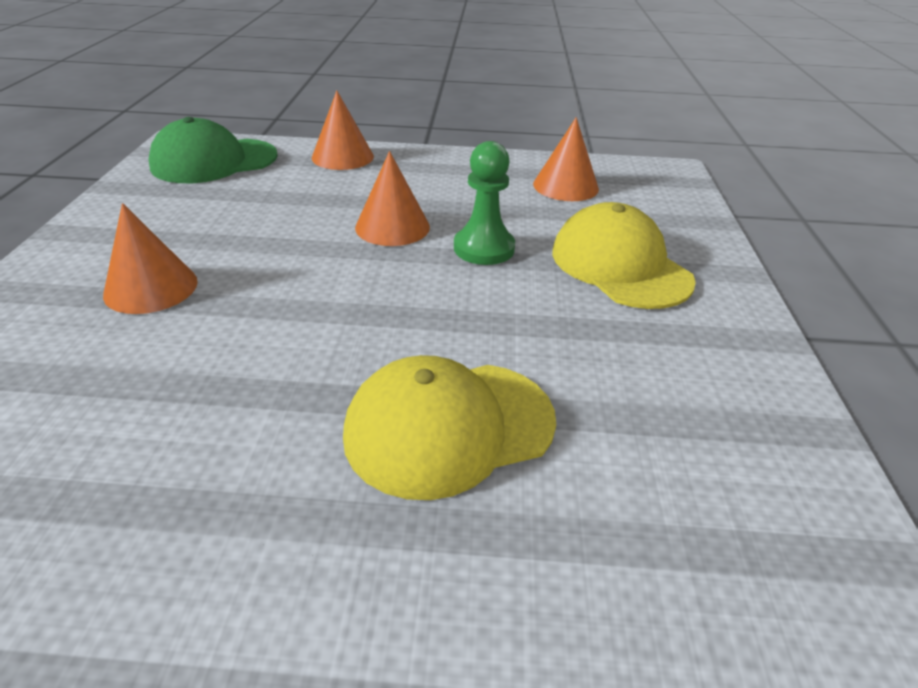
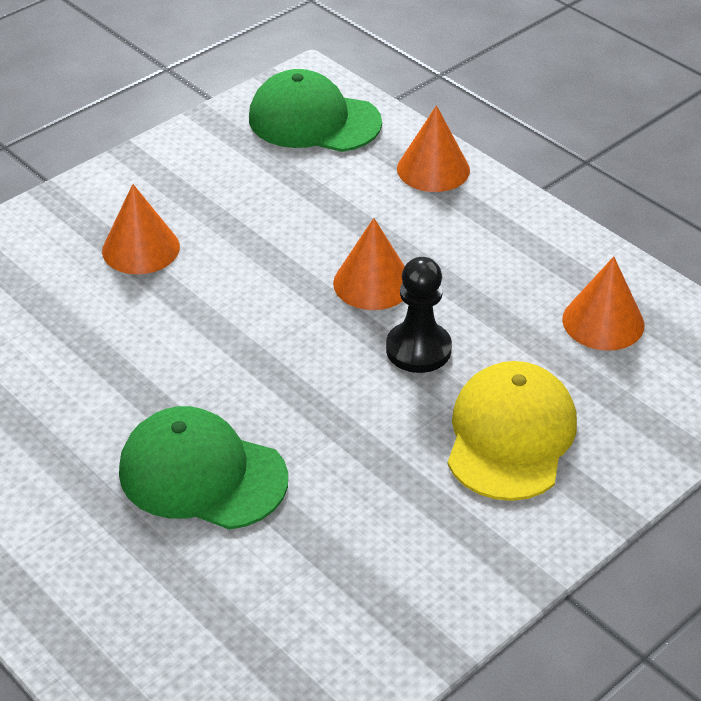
camera: 45 degrees right, 5 degrees up
yellow cap [343,355,556,500] -> green cap [119,406,288,530]
green pawn [454,141,515,265] -> black pawn [386,257,452,373]

